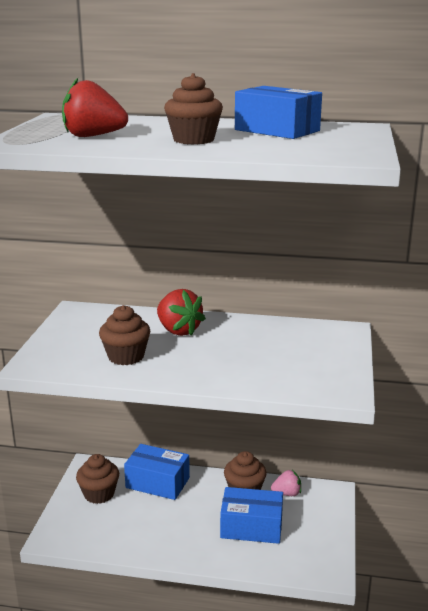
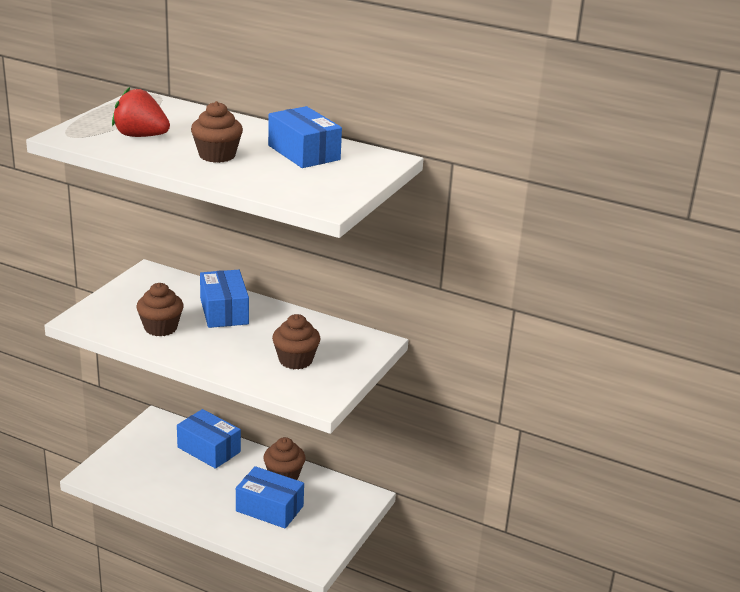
camera: 15 degrees right, 5 degrees up
brown cupcake [76,454,119,504] -> brown cupcake moved to [272,314,320,370]
red strawberry [157,289,206,336] -> blue box [200,270,249,328]
pink strawberry [271,470,301,496] -> none

